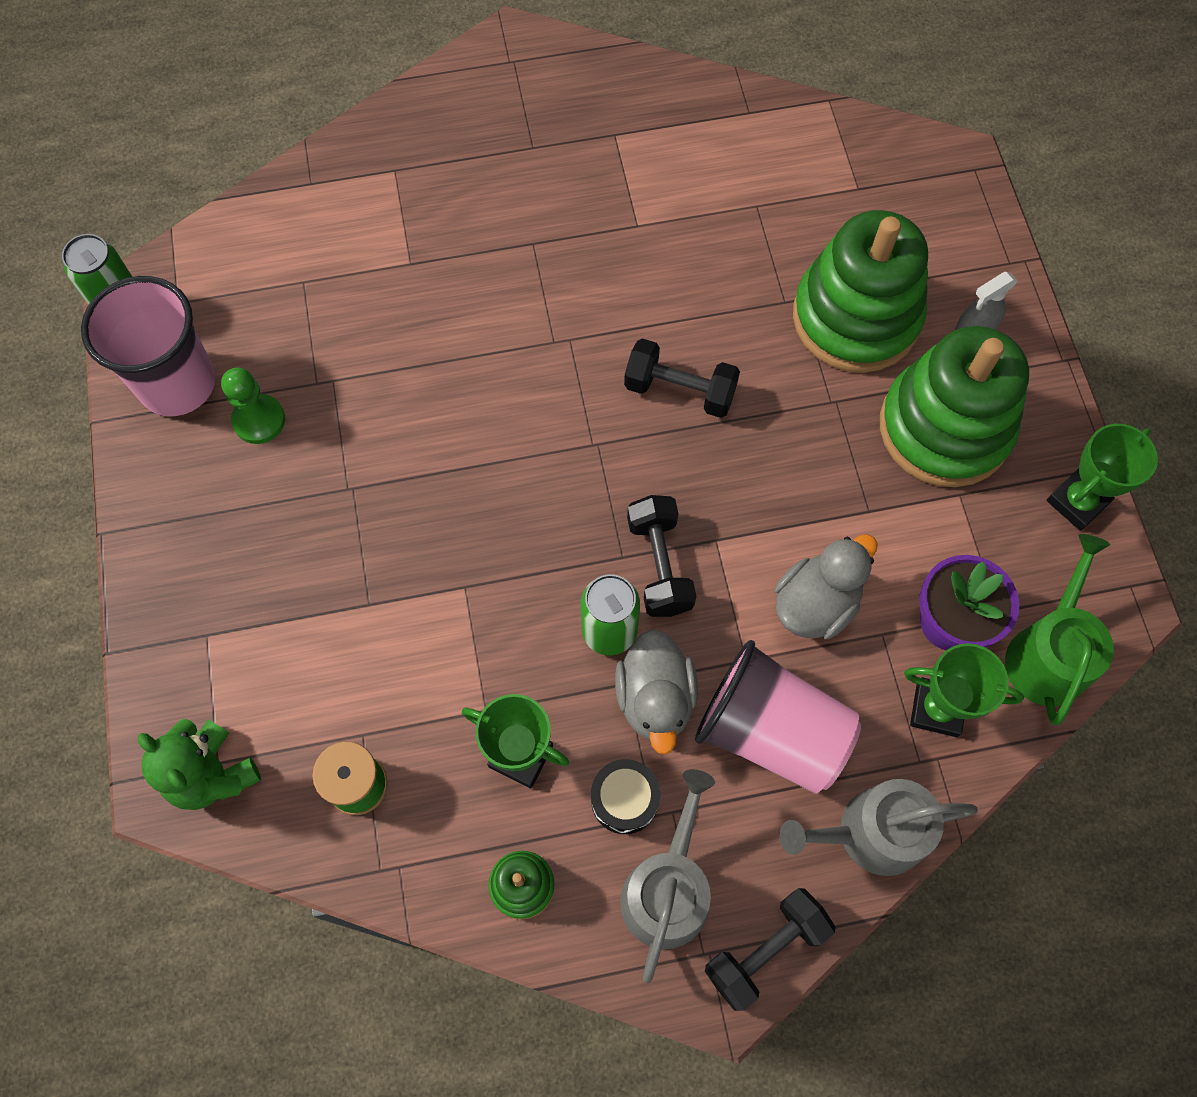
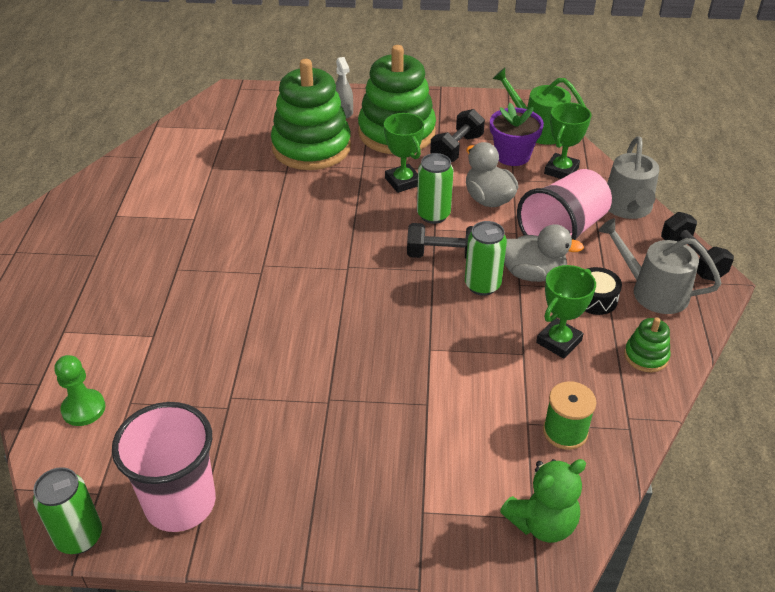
camera: 75 degrees left, 25 degrees down
green pawn [221,367,285,444] -> green pawn moved to [54,355,105,426]
black dumbbell [624,338,740,418] -> black dumbbell moved to [430,109,485,162]
green trophy [1047,424,1158,531] -> green trophy moved to [384,113,424,193]
none -> green can [417,153,453,224]

